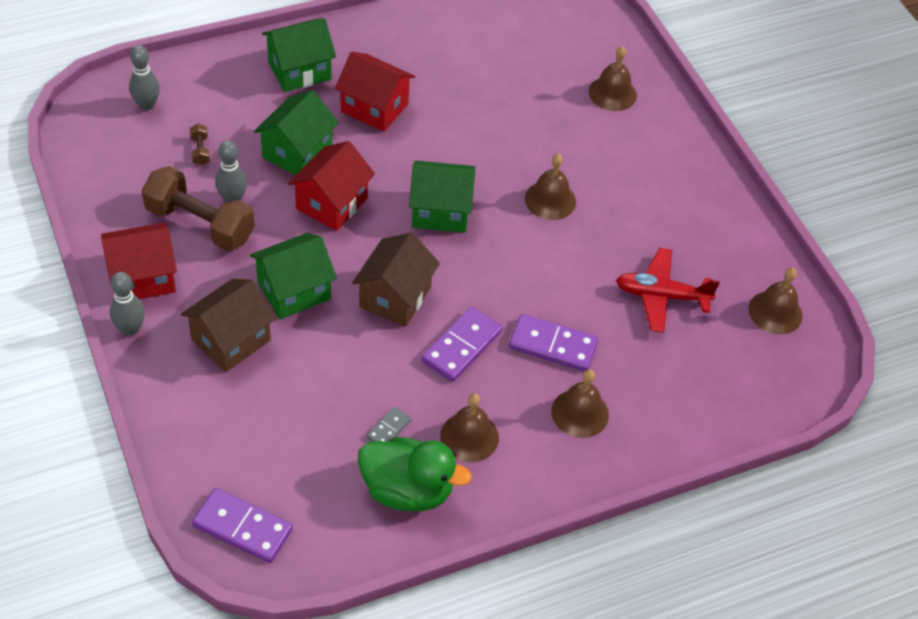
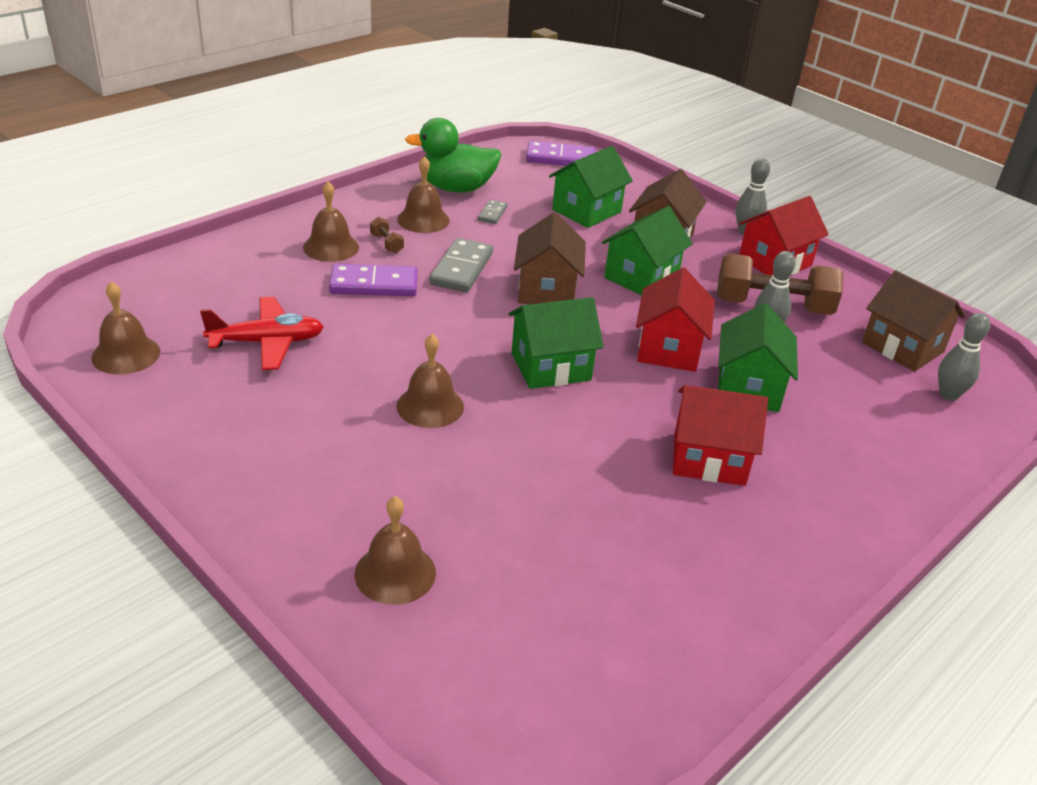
camera: 160 degrees right, 15 degrees down
brown dumbbell [190,124,210,165] -> brown dumbbell moved to [370,217,404,253]
green house [262,18,336,92] -> green house moved to [549,146,633,228]
purple domino [421,307,502,382] -> grey domino [429,238,493,292]
none -> brown house [862,270,965,372]

